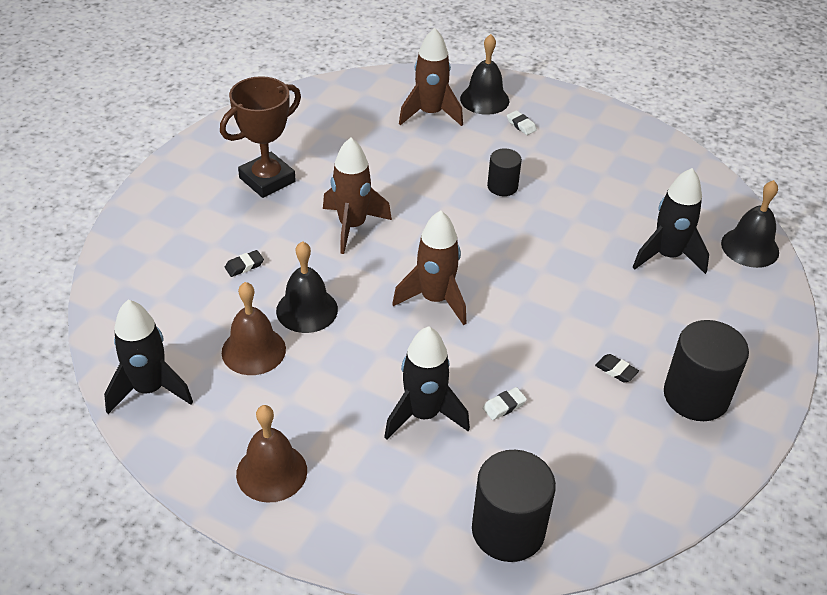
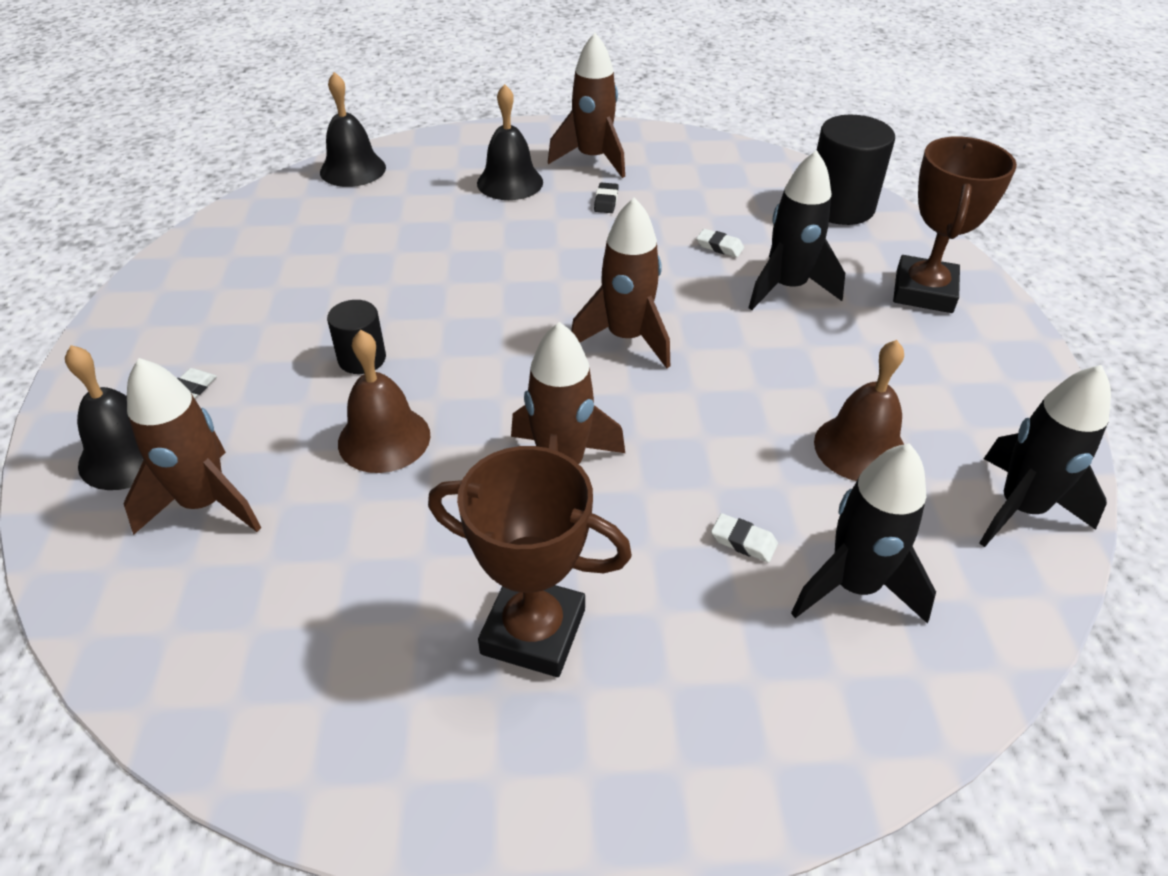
camera: 120 degrees left, 0 degrees up
black eraser [225,250,264,277] -> white eraser [711,513,778,563]
brown bell [236,405,307,503] -> brown bell moved to [338,330,430,473]
black bell [276,241,338,333] -> black bell moved to [477,84,543,200]
black rocket [632,168,709,274] -> black rocket moved to [791,443,936,624]
black cylinder [664,320,749,421] -> brown rocket [548,33,625,178]
none -> brown trophy [893,136,1017,313]

